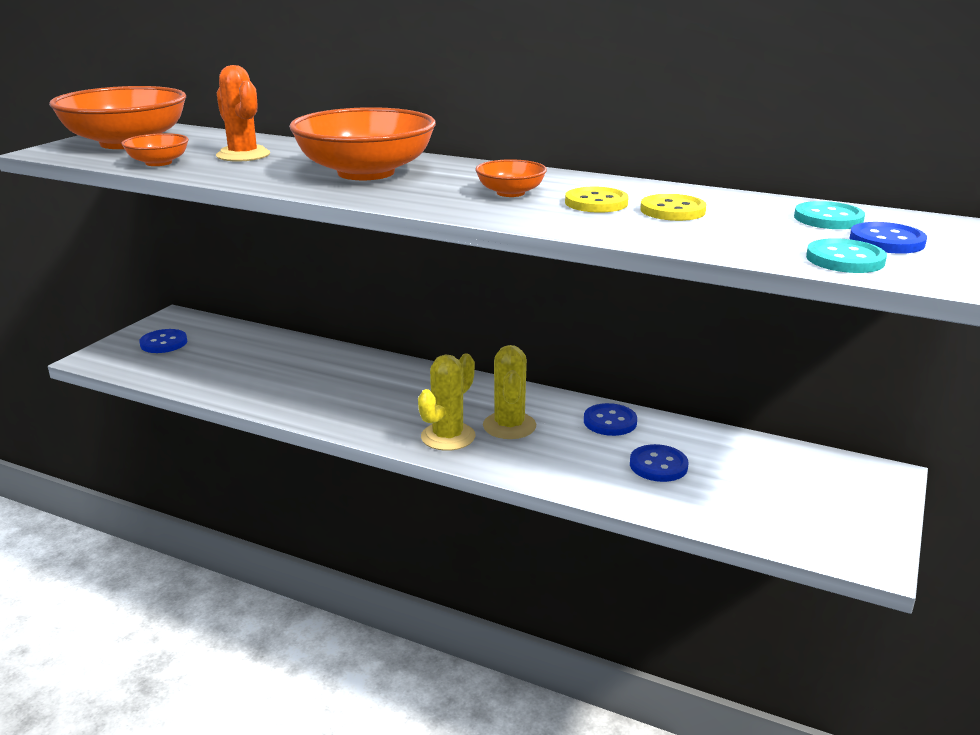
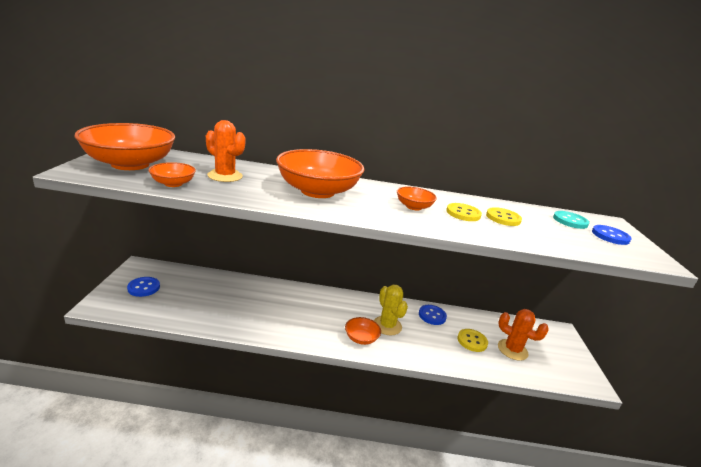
camera: 25 degrees left, 0 degrees up
yellow cactus [418,354,475,451] -> orange bowl [345,317,381,345]
blue button [630,444,689,482] -> yellow button [457,329,488,352]
turquoise button [806,238,887,273] -> none
none -> orange cactus [498,309,549,361]

